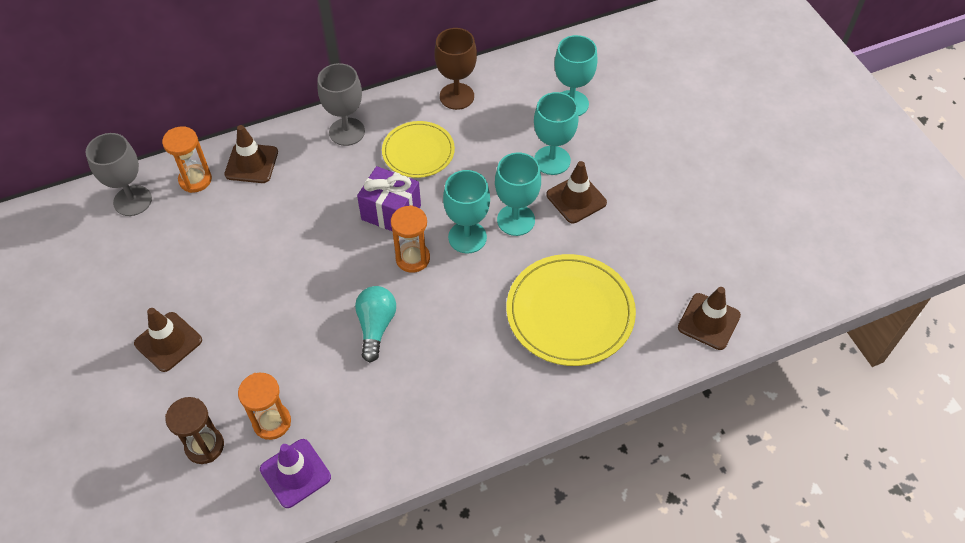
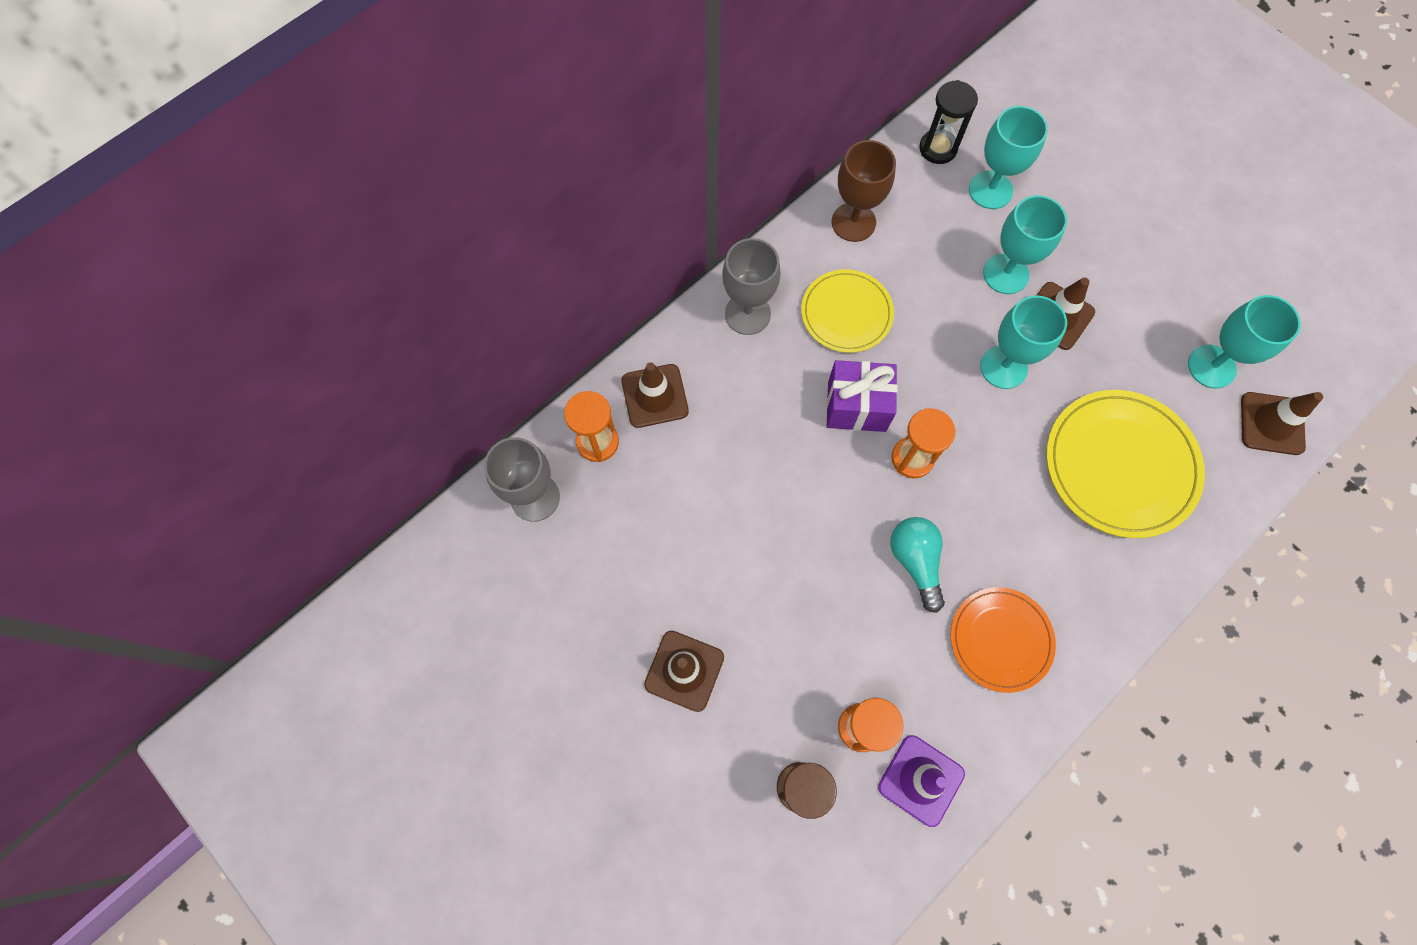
camera: 20 degrees left, 15 degrees up
turquoise goblet [443,170,490,254] -> turquoise goblet moved to [1188,295,1301,389]
none -> black hourglass [919,80,978,164]
none -> orange plate [951,587,1056,693]

